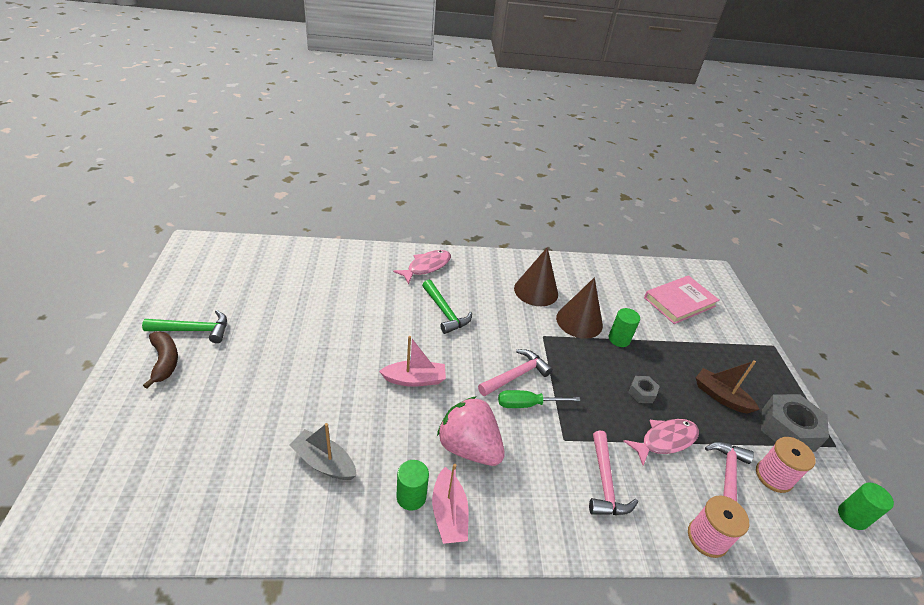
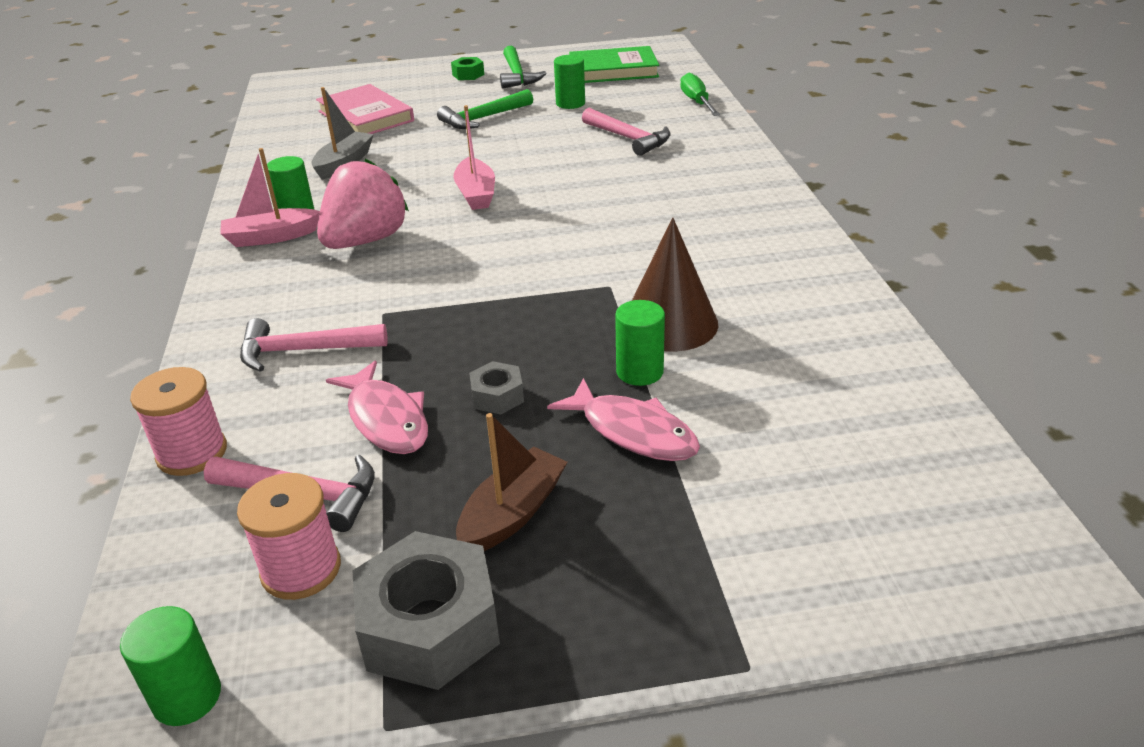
camera: 90 degrees right, 5 degrees down
brown banana [143,331,178,389] -> green nut [451,57,484,80]
pink fish [393,250,451,284] -> pink fish moved to [547,378,700,461]
green hammer [422,280,472,334] -> green hammer moved to [437,89,533,129]
pink hammer [478,349,553,396] -> pink hammer moved to [582,108,671,156]
green screwdriver [498,390,580,408] -> green screwdriver moved to [680,73,720,116]
brown cone [514,247,558,306] -> none
pink book [644,275,720,324] -> pink book moved to [316,84,414,134]
none -> green cylinder [554,55,585,109]
none -> green book [569,46,659,83]

